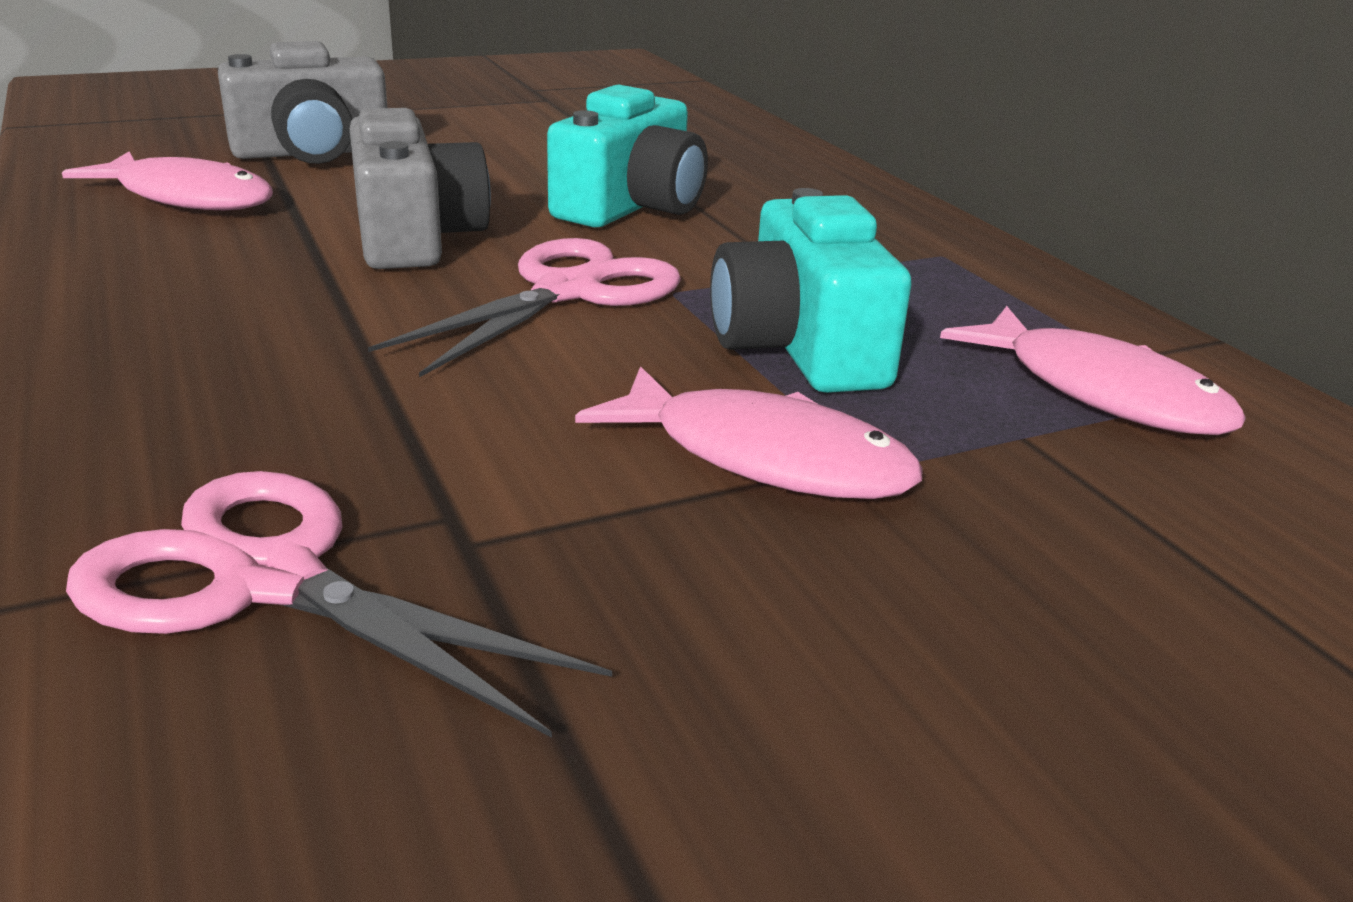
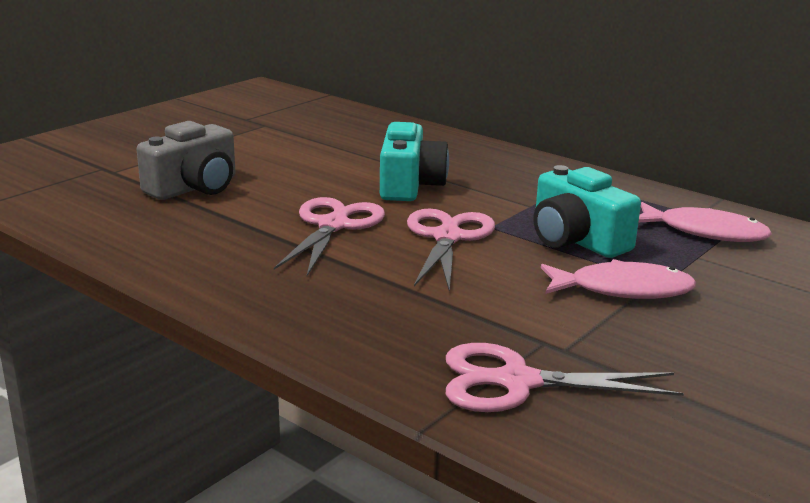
camera: 25 degrees left, 5 degrees down
pink fish [62,152,273,210] -> none
grey camera [350,108,491,269] -> pink scissors [274,197,385,276]

